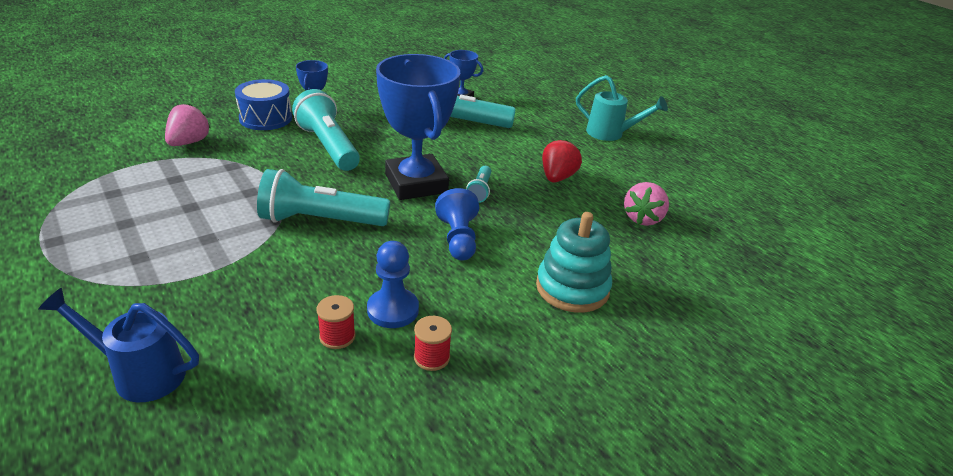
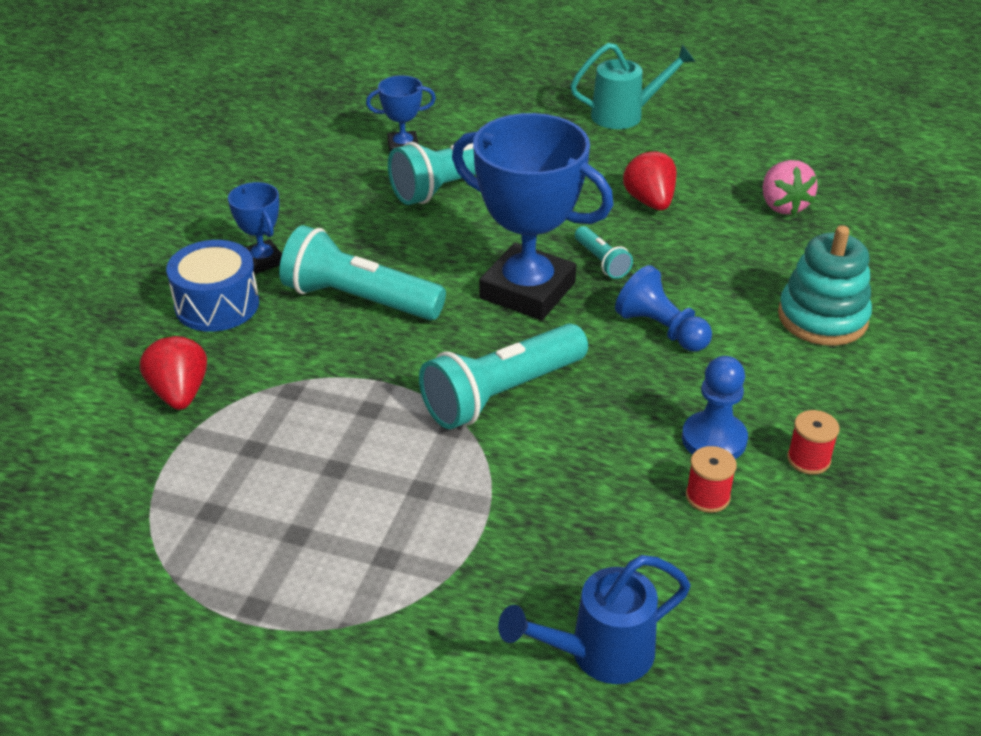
camera: 35 degrees left, 5 degrees up
pink strawberry [165,103,210,146] -> red strawberry [140,335,207,410]

